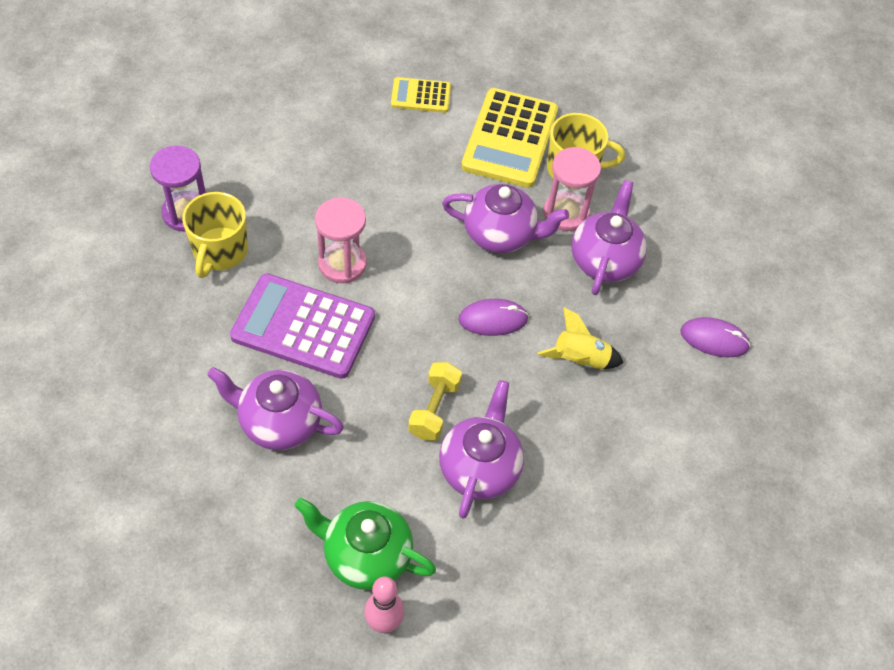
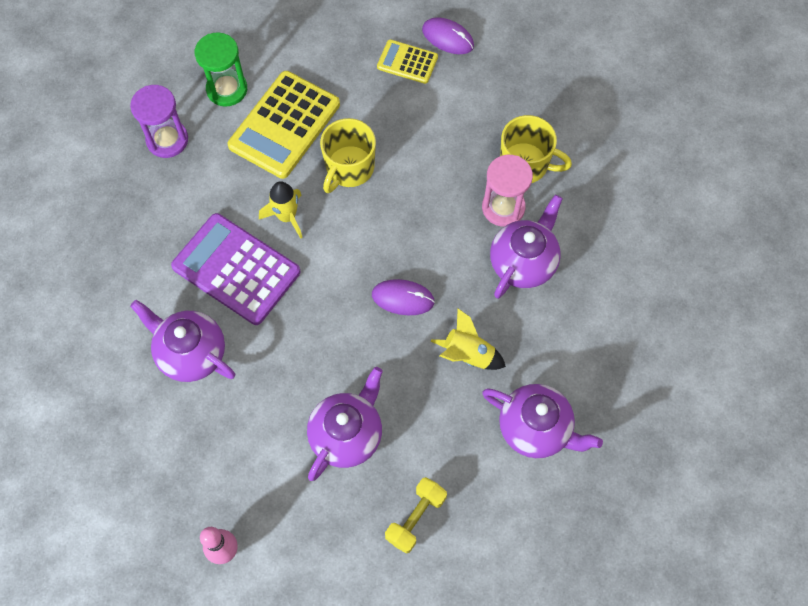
camera: 20 degrees right, 10 degrees up
yellow mug [182,192,248,278] -> yellow mug moved to [320,118,376,193]
green teapot [295,498,436,590] -> none
pink hourglass [315,197,367,283] -> yellow rocket [259,181,303,239]
yellow dumbbell [408,362,462,441] -> yellow dumbbell moved to [385,477,447,554]
purple teapot [442,184,569,253] -> purple teapot moved to [482,384,603,458]
yellow calculator [461,88,558,188] -> yellow calculator moved to [228,71,340,179]
purple mouse [680,317,751,358] -> purple mouse moved to [422,17,474,54]
none -> green hourglass [195,32,247,107]

